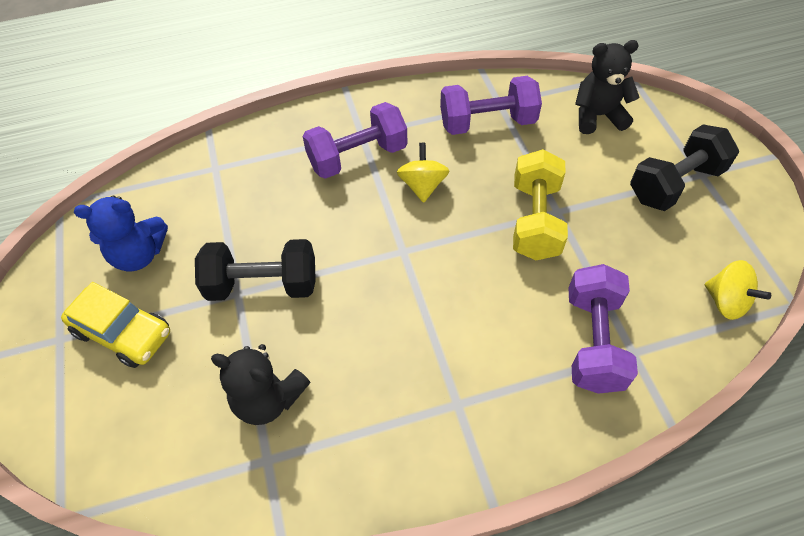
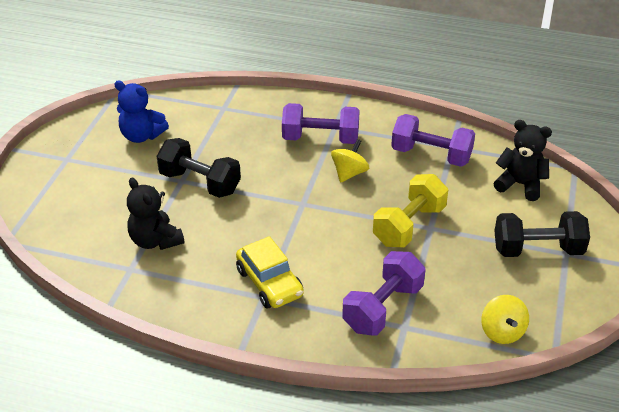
camera: 30 degrees right, 15 degrees down
yellow car [61,282,170,368] -> yellow car moved to [236,236,304,309]

